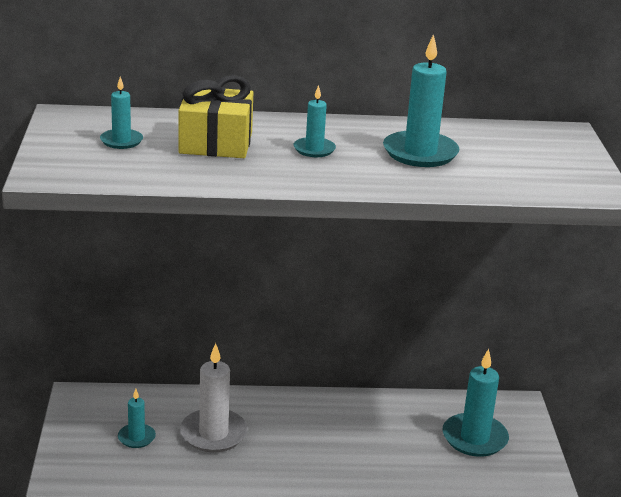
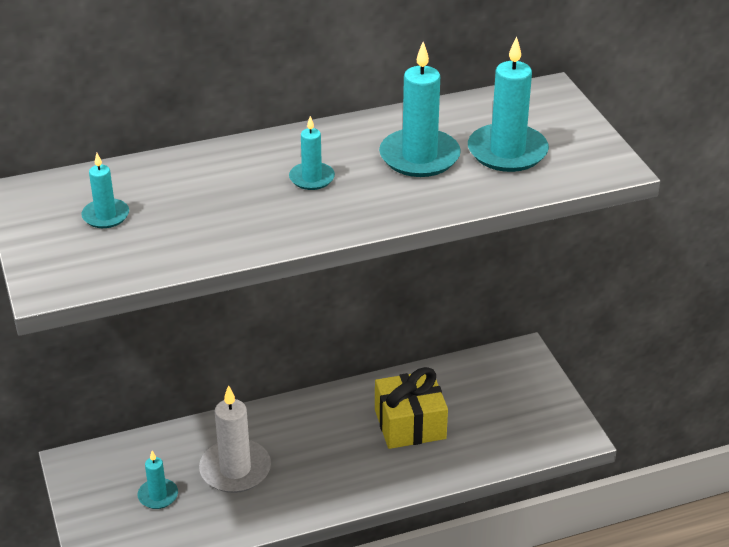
camera: 15 degrees left, 10 degrees up
yellow gift [178,75,253,158] -> yellow gift moved to [375,367,448,449]
turquoise candle [443,349,509,457] -> turquoise candle moved to [468,36,549,172]

